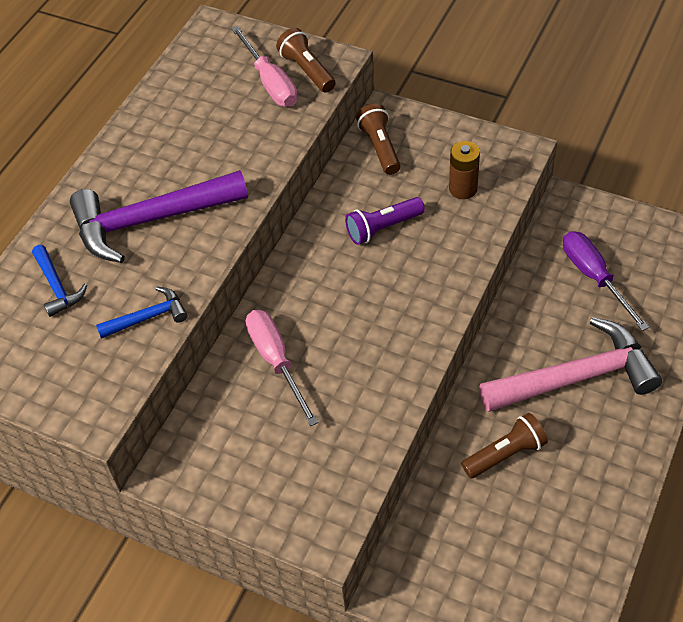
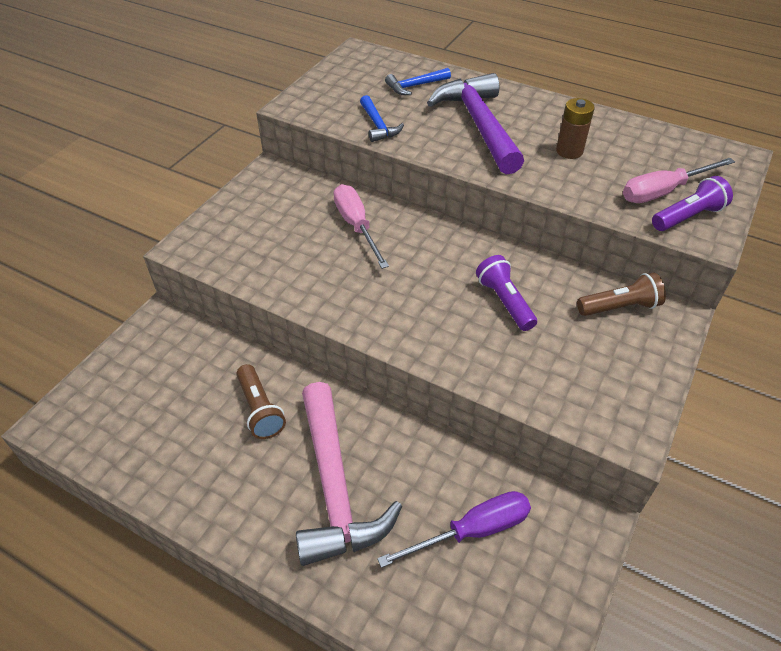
camera: 90 degrees right, 5 degrees down
pink screwdriver [246,310,319,426] -> pink screwdriver turned 90 degrees counterclockwise [333,184,389,269]
brown flashlight [276,28,336,93] -> purple flashlight [652,176,733,231]
brown battery [449,141,480,199] -> brown battery moved to [556,98,595,159]

